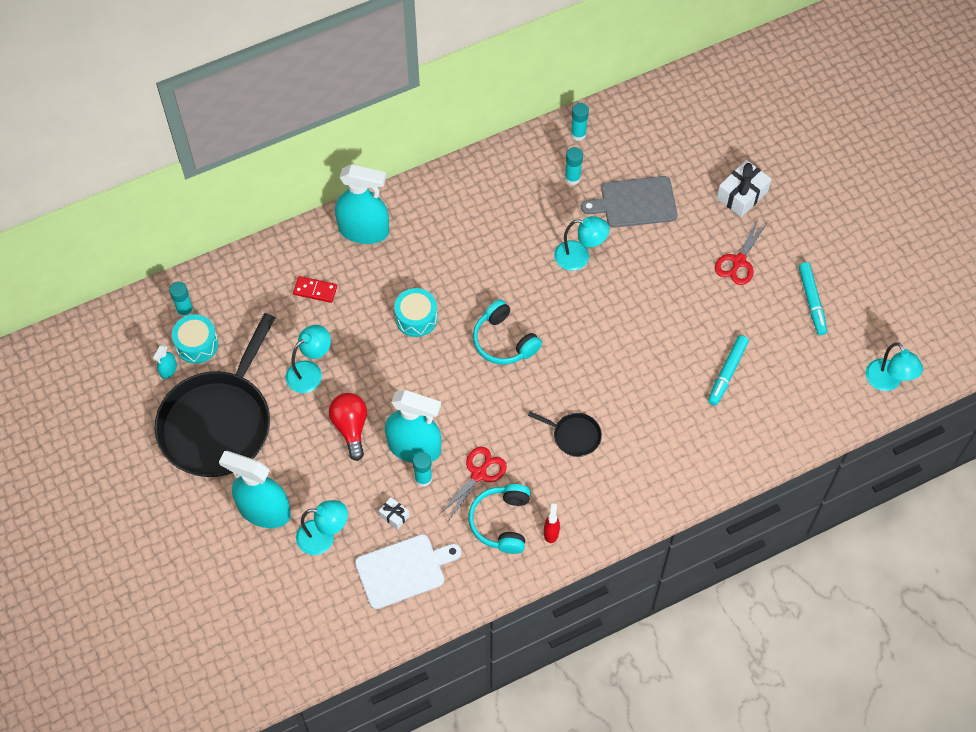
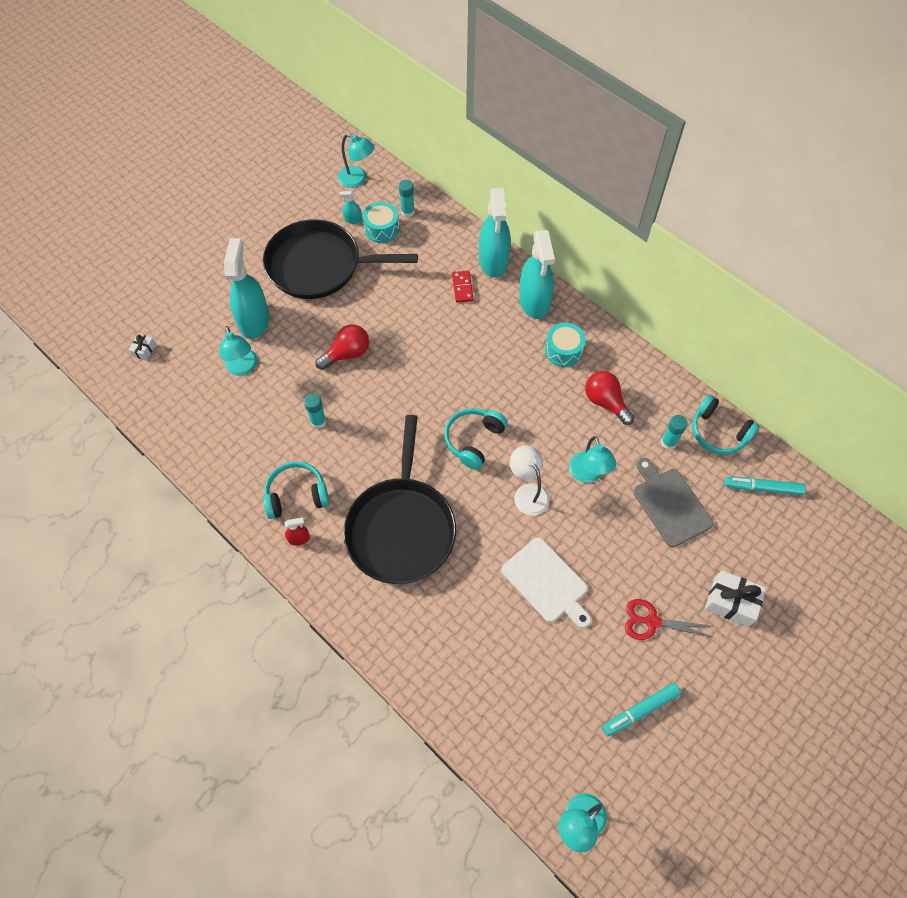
camera: 70 degrees right, 0 degrees up
turquoise lamp [286,325,331,393] -> turquoise lamp moved to [338,134,375,188]
white cutting board [355,534,461,609] -> white cutting board moved to [501,537,591,628]
white gift [379,497,410,529] -> white gift moved to [129,334,156,361]
turquoise spray bottle [385,390,442,463] -> turquoise spray bottle moved to [479,188,511,278]
turquoise drum [394,288,438,337] -> turquoise drum moved to [545,323,586,367]
red scissors [439,447,507,521] -> none
black pan [528,411,602,457] -> black pan [343,415,456,584], size x2.41
turquoise glue stick [571,103,589,141] -> turquoise headphones [692,395,760,455]
turquoise marker [708,335,749,406] -> turquoise marker moved to [725,477,806,495]
none -> white lamp [510,445,550,516]
none -> red light bulb [585,371,634,425]

